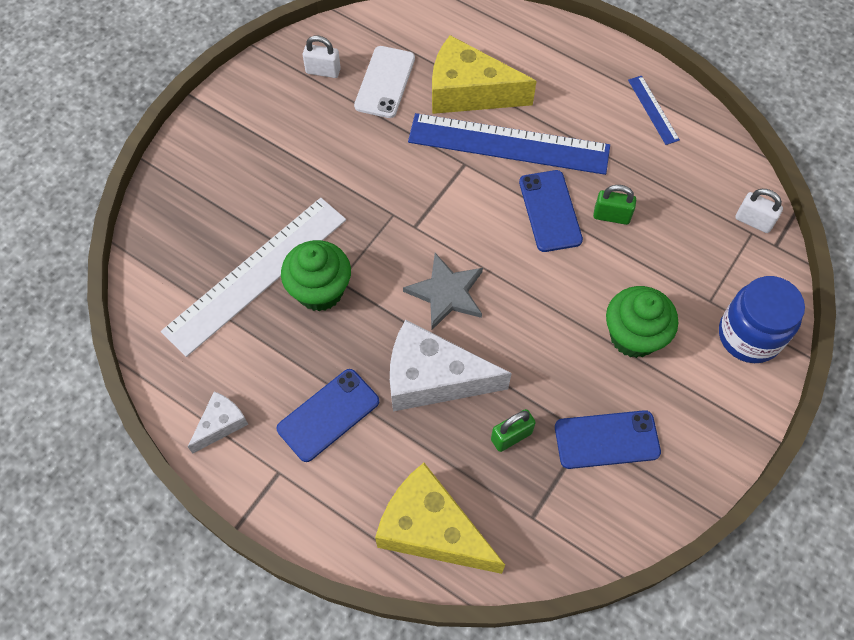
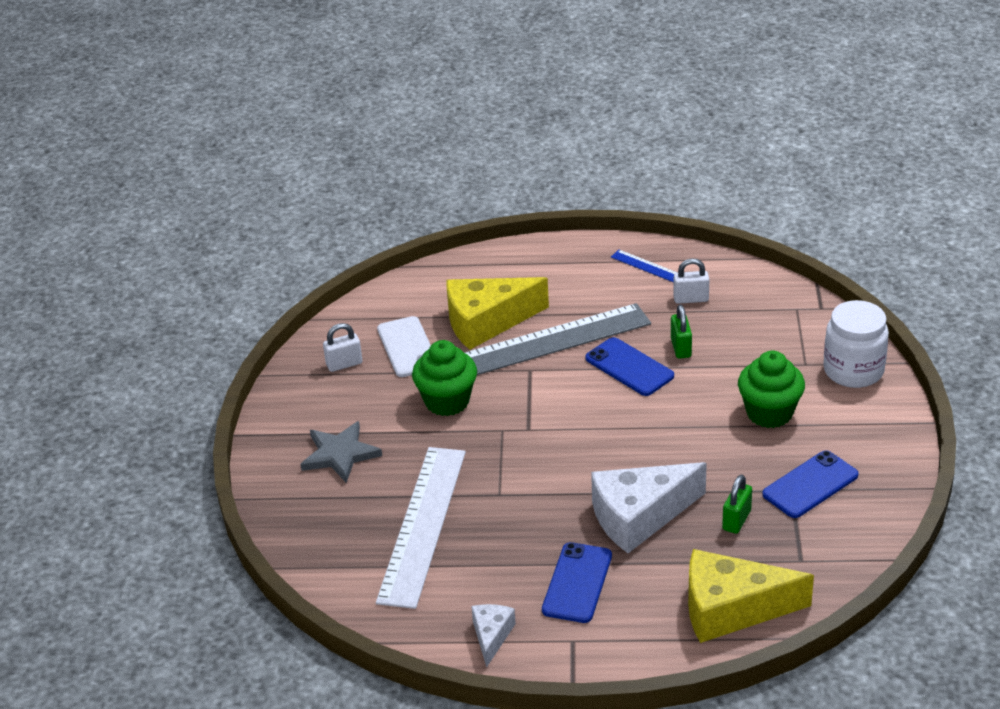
camera: 30 degrees left, 25 degrees down
green cupcake [281,240,351,311] -> green cupcake moved to [412,340,477,416]
grey star [403,253,483,330] -> grey star moved to [300,421,382,483]
blue ruler [408,113,610,175] -> grey ruler [464,303,651,375]
green padlock [593,185,636,225] -> green padlock turned 75 degrees counterclockwise [671,305,692,359]
blue jar [719,276,805,363] -> white jar [823,300,889,388]
white padlock [735,189,783,233] -> white padlock moved to [673,258,709,304]

